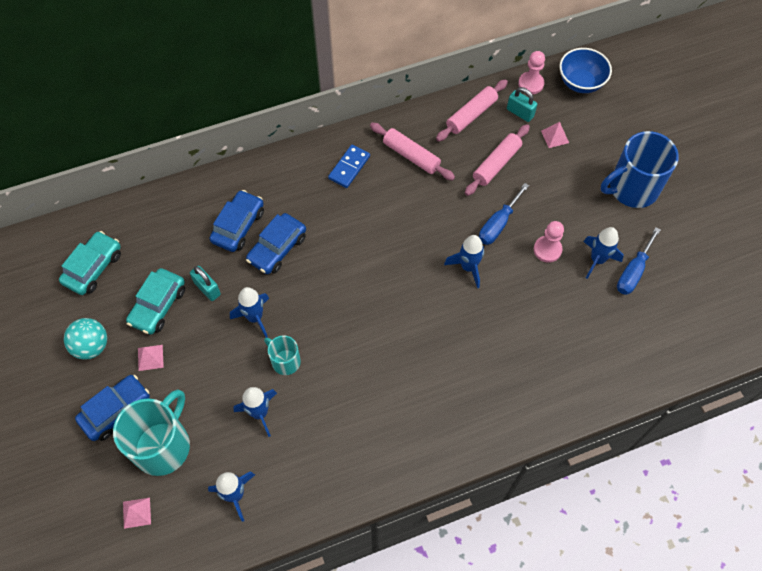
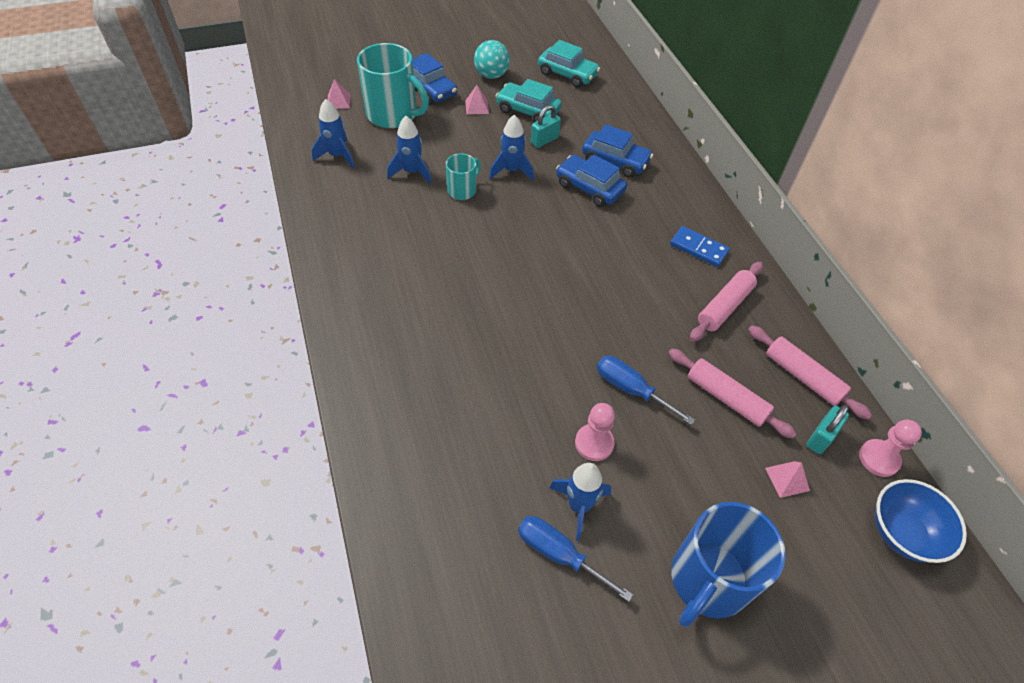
camera: 90 degrees right, 10 degrees down
blue rocket [444,235,484,288] -> none
blue mug [600,131,679,208] -> blue mug turned 120 degrees counterclockwise [671,502,786,627]

